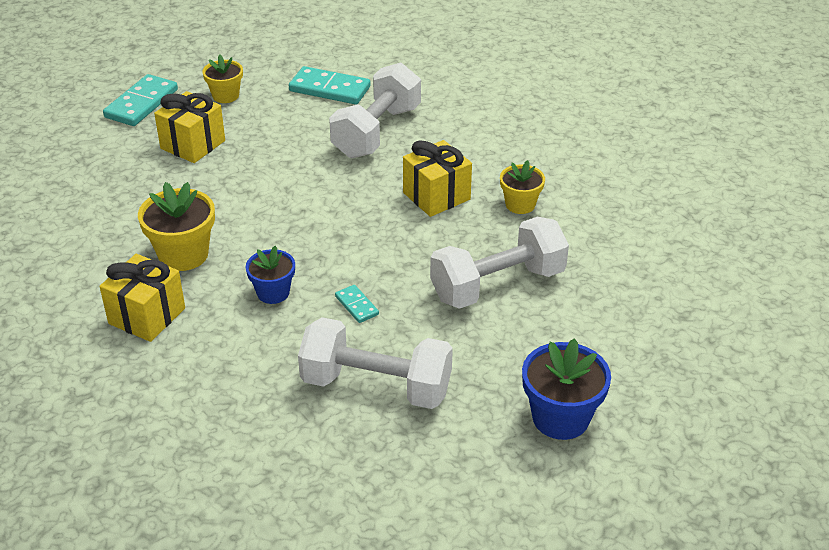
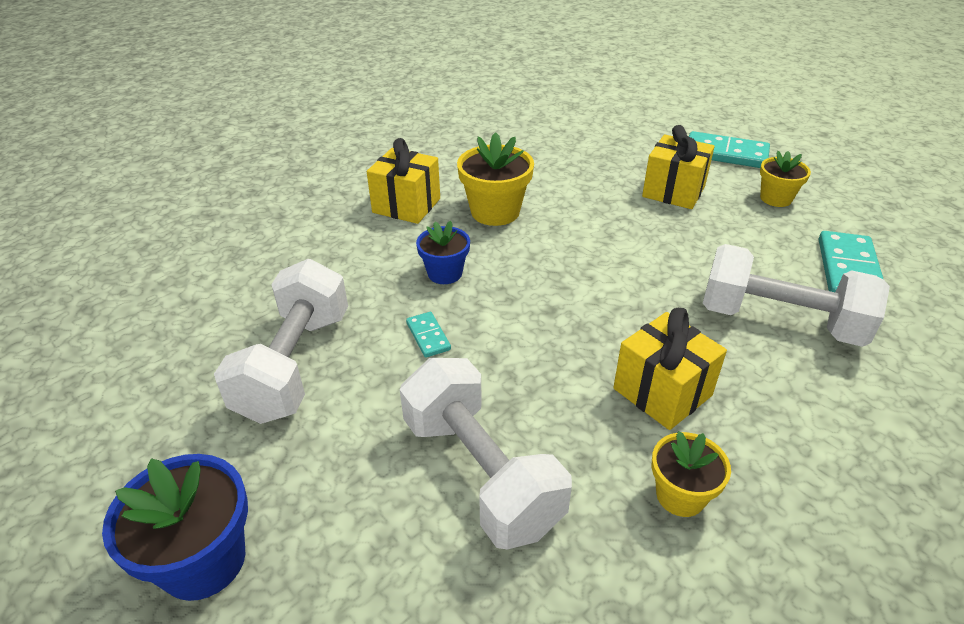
camera: 85 degrees right, 0 degrees up
turquoise domino [335,285,379,323] -> turquoise domino turned 75 degrees counterclockwise [406,312,451,358]

